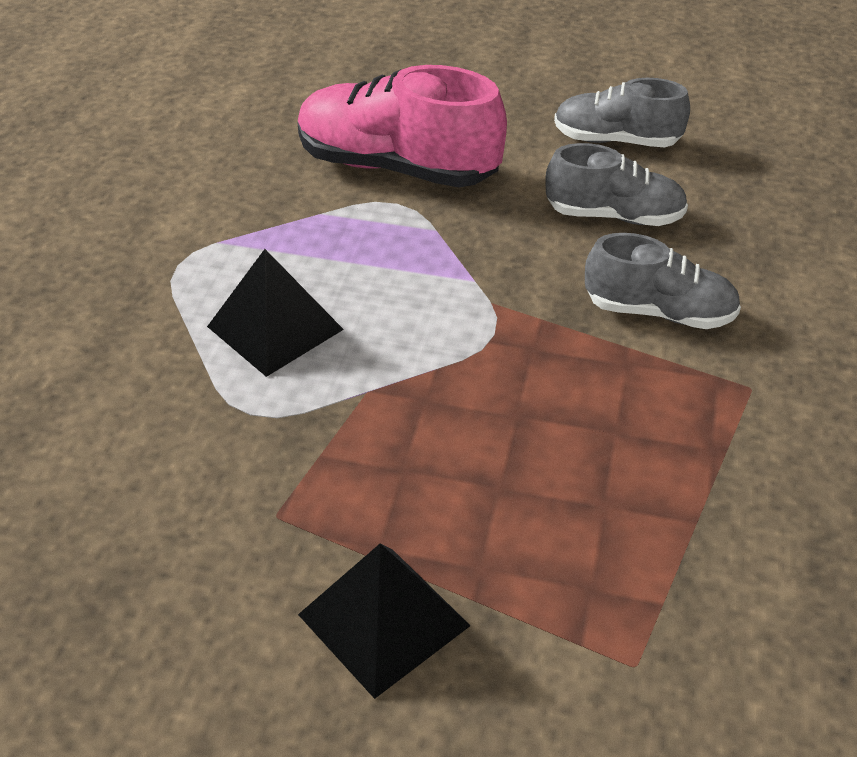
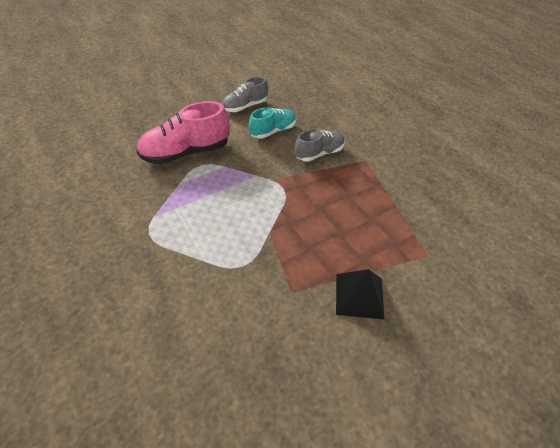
camera: 45 degrees left, 5 degrees up
black pyramid [207,249,344,377] -> none
grey shoe [546,143,688,226] -> turquoise shoe [249,107,296,139]

